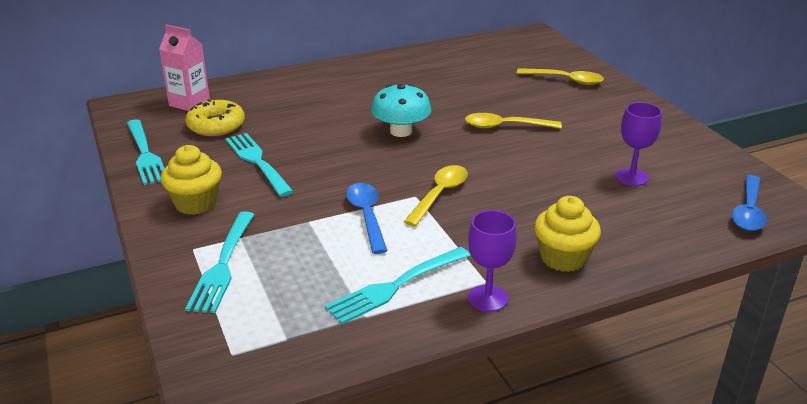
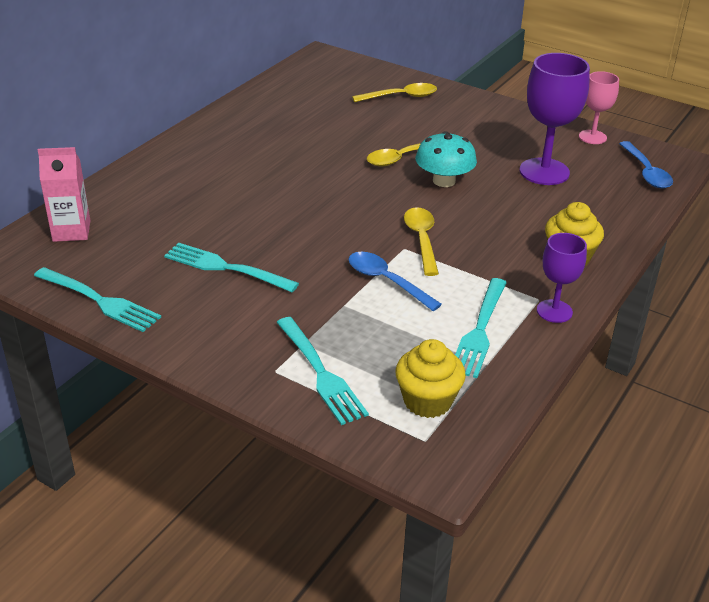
camera: 35 degrees left, 5 degrees up
yellow cupcake [161,145,222,215] -> yellow cupcake moved to [395,339,466,418]
yellow donut [185,99,245,136] -> none
turquoise mushroom [371,84,431,137] -> turquoise mushroom moved to [416,131,477,187]
purple goblet [615,102,662,186] -> purple goblet [520,53,590,185], size x1.69
none -> pink goblet [579,71,619,144]

